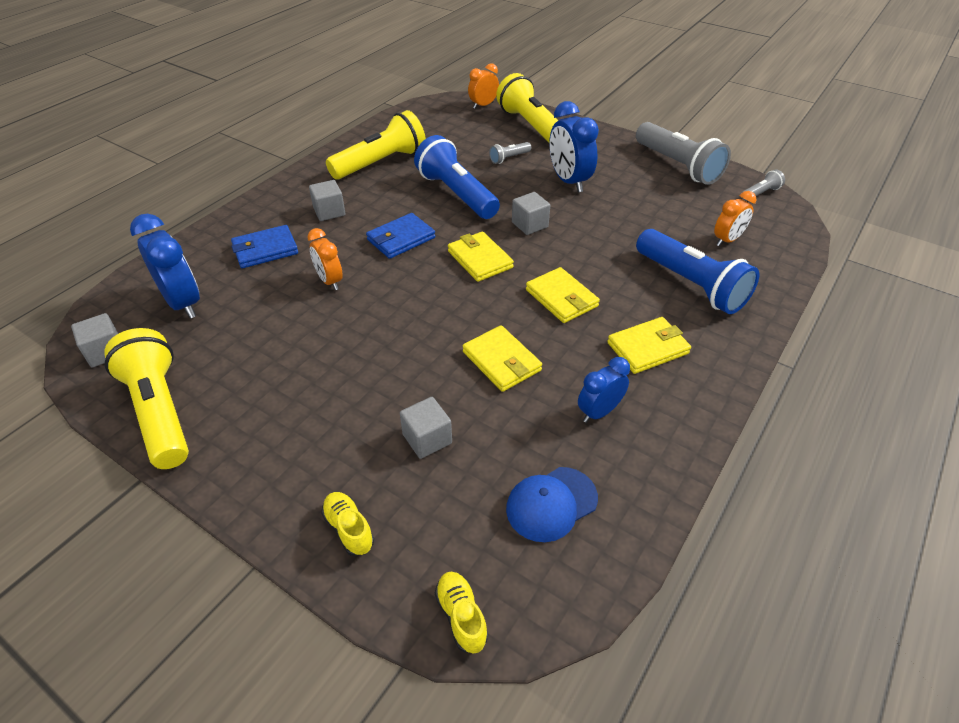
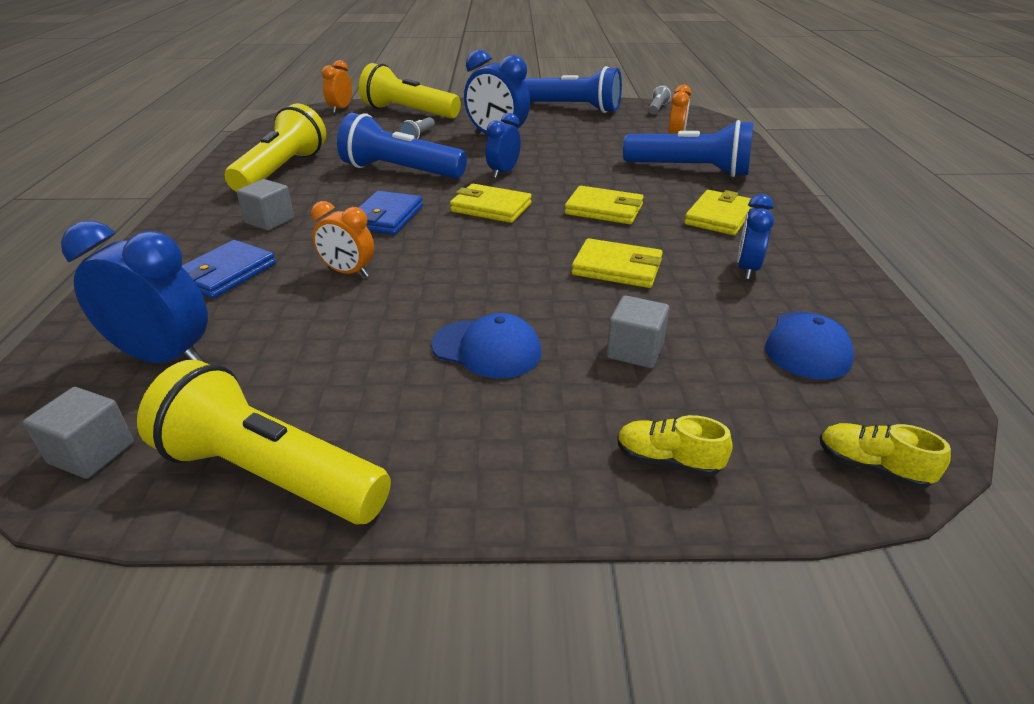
camera: 35 degrees left, 10 degrees down
grey cube [512,192,550,235] -> blue clock [485,113,521,178]
grey flashlight [636,122,731,185] -> blue flashlight [524,66,622,113]
none -> blue cap [431,313,541,378]

